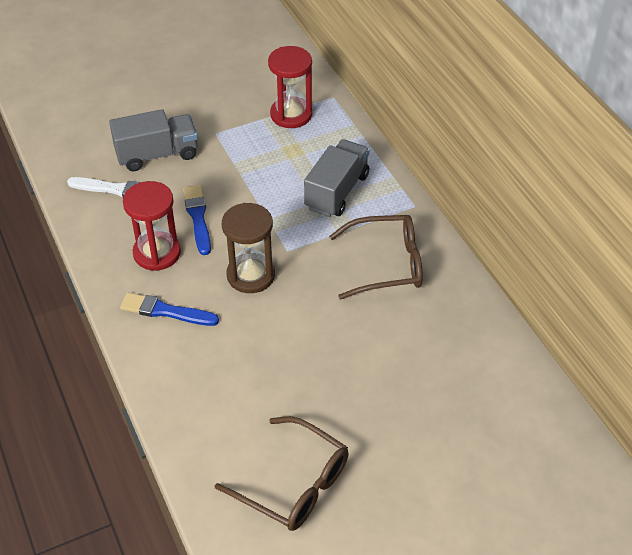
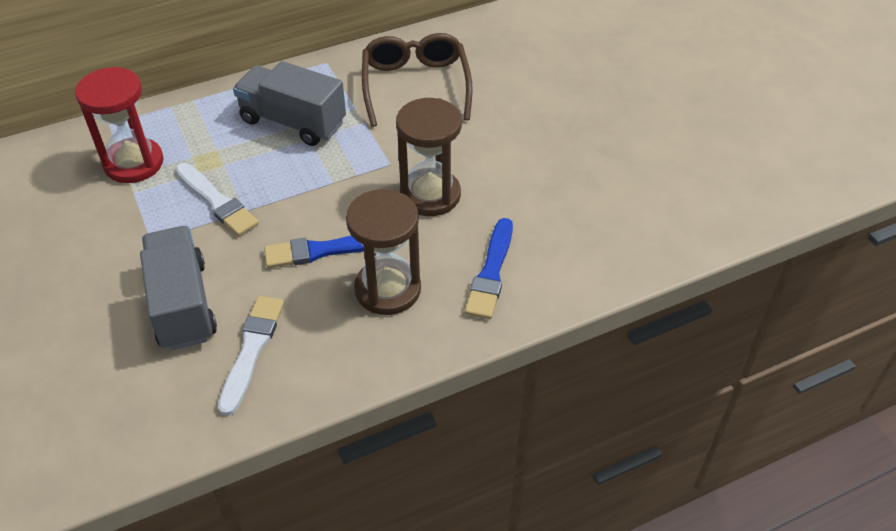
camera: 90 degrees left, 0 degrees up
red hourglass [123,181,181,271] -> brown hourglass [346,189,421,315]
brown glasses [215,416,349,531] -> none
none -> white brush [175,163,259,236]

